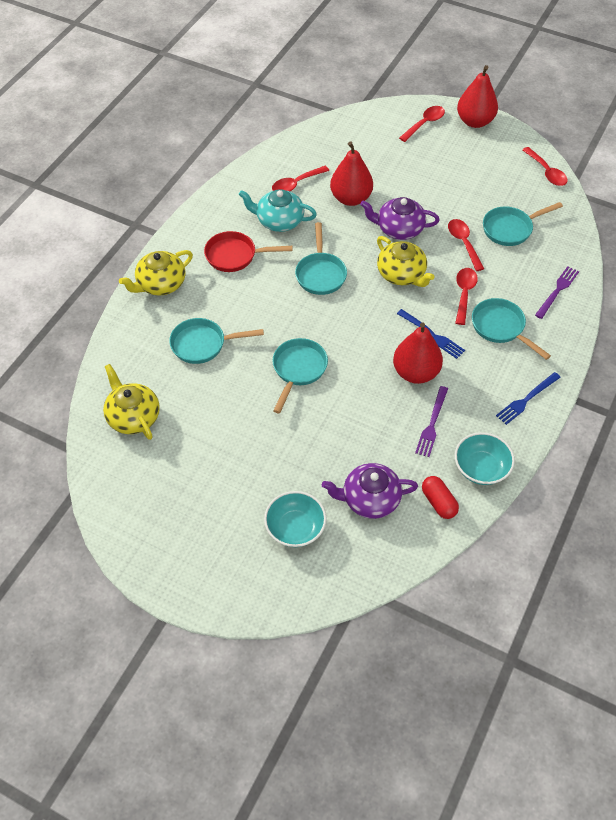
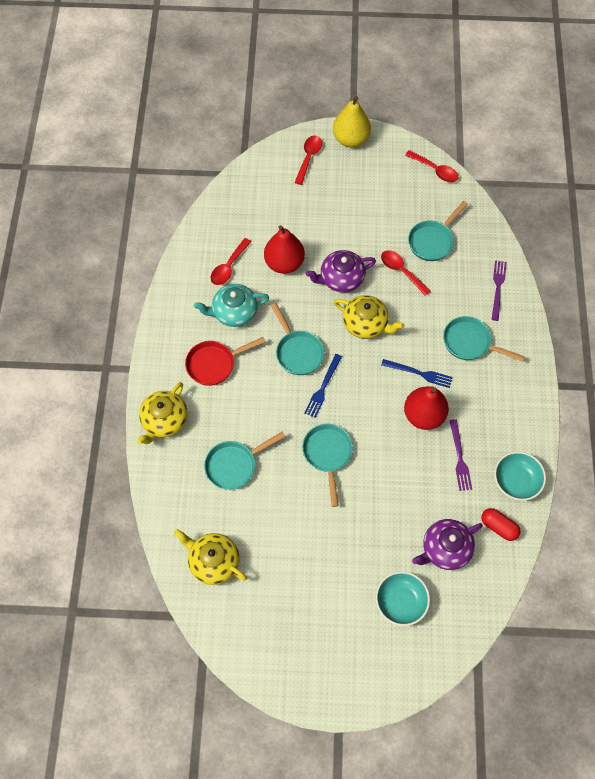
camera: 25 degrees left, 10 degrees up
red spoon [455,268,478,325] -> none
red pear [457,65,498,128] -> yellow pear [333,96,371,147]
blue fork [496,372,561,425] -> blue fork moved to [304,354,342,418]

